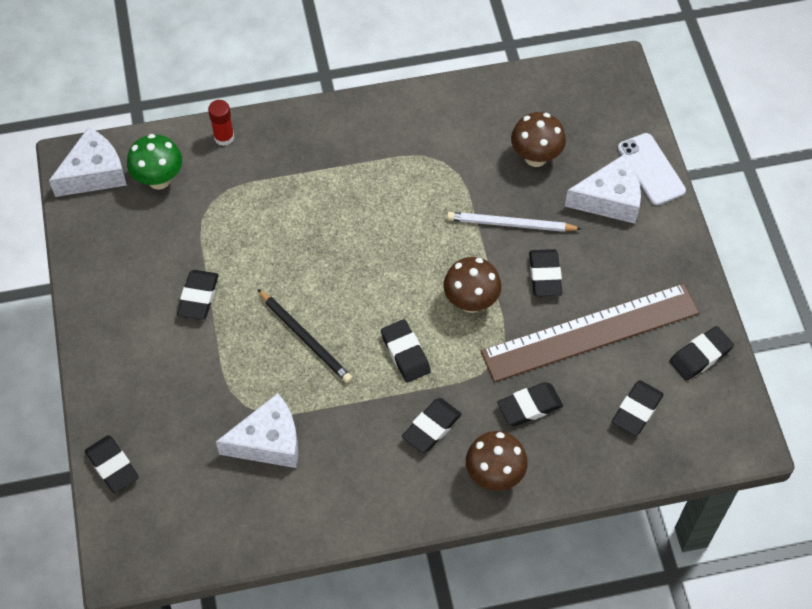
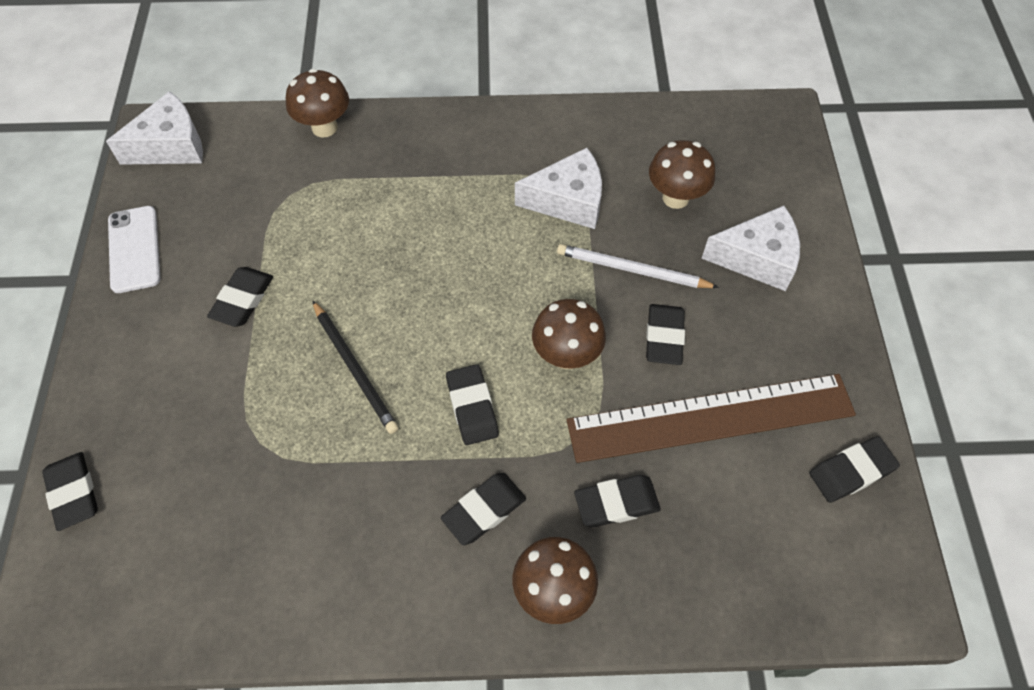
camera: 10 degrees right, 0 degrees up
green mushroom [127,134,182,190] -> none
red glue stick [208,100,234,146] -> brown mushroom [286,68,349,137]
white cheese [216,393,298,468] -> white cheese moved to [515,148,602,229]
black eraser [612,380,664,436] -> none
white phone [618,133,686,205] -> white phone moved to [108,206,161,293]

